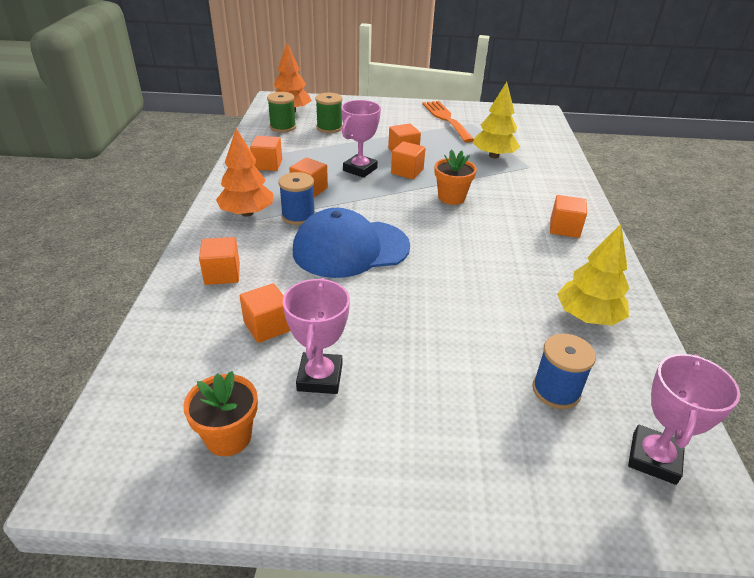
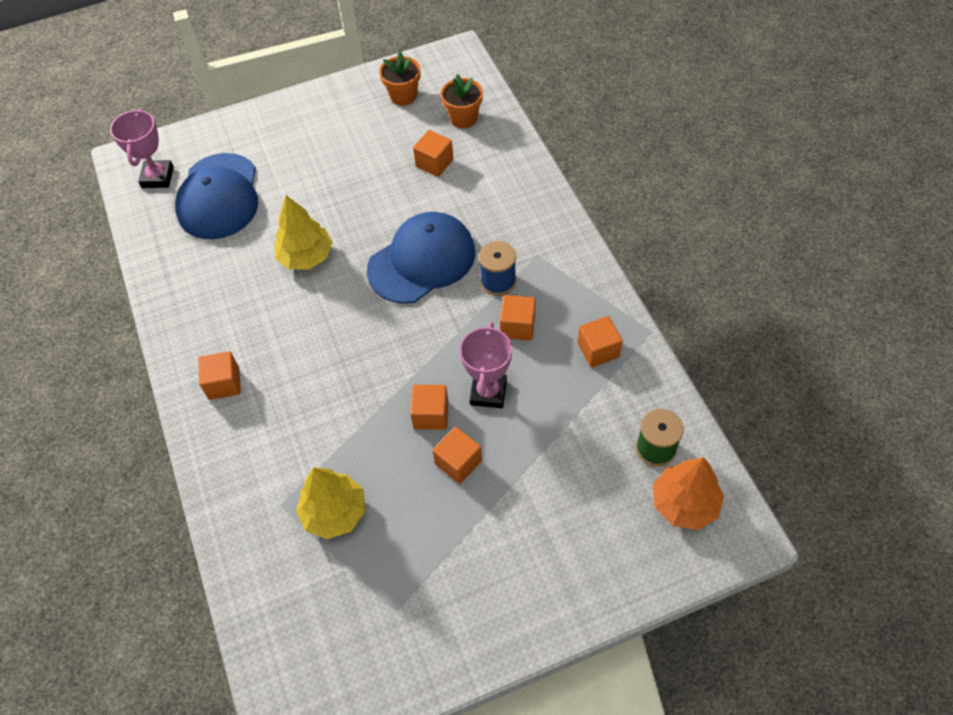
camera: 160 degrees right, 20 degrees up
orange cube [199,237,240,285] -> none
orange tree [216,128,273,217] -> none
pink trophy [283,278,350,394] -> none
green spool [315,93,343,133] -> none
orange fork [422,101,474,143] -> none
orange flower pot [434,149,477,205] -> orange flower pot moved to [441,74,483,128]
blue spool [532,334,596,409] -> blue cap [175,153,258,239]
yellow tree [557,224,629,326] -> yellow tree moved to [274,195,333,269]

